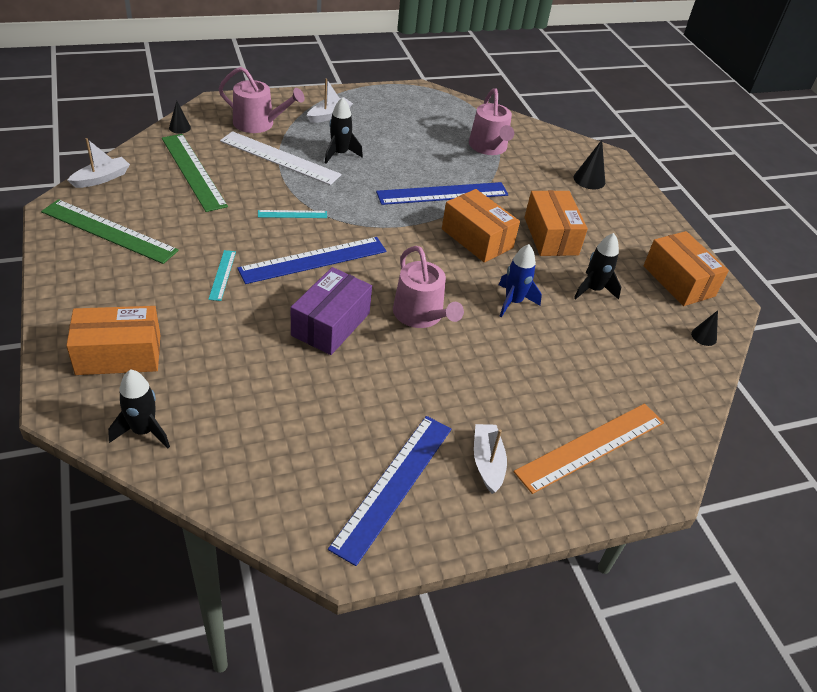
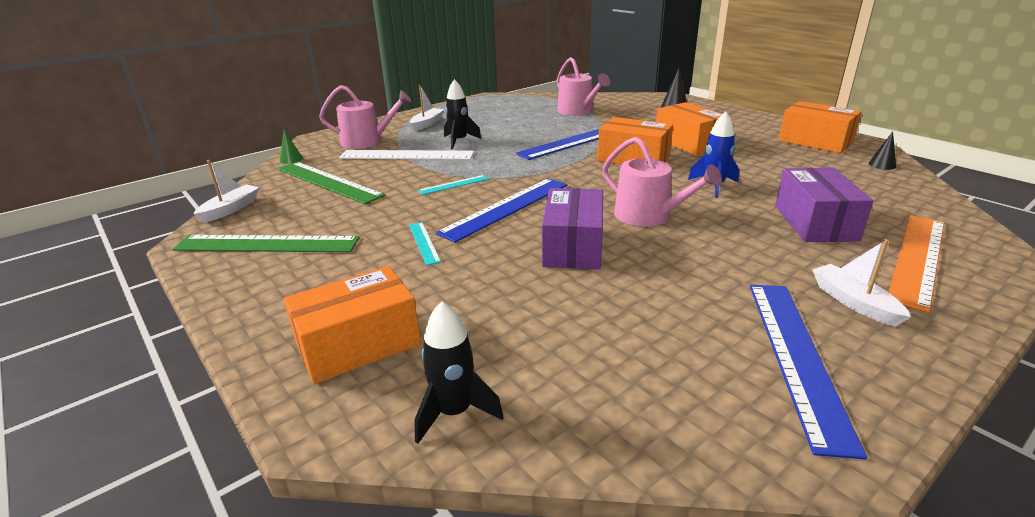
camera: 15 degrees left, 15 degrees down
black cone [169,101,191,134] -> green cone [280,130,303,164]
black rocket [574,233,621,300] -> none
none -> purple box [775,168,873,242]

